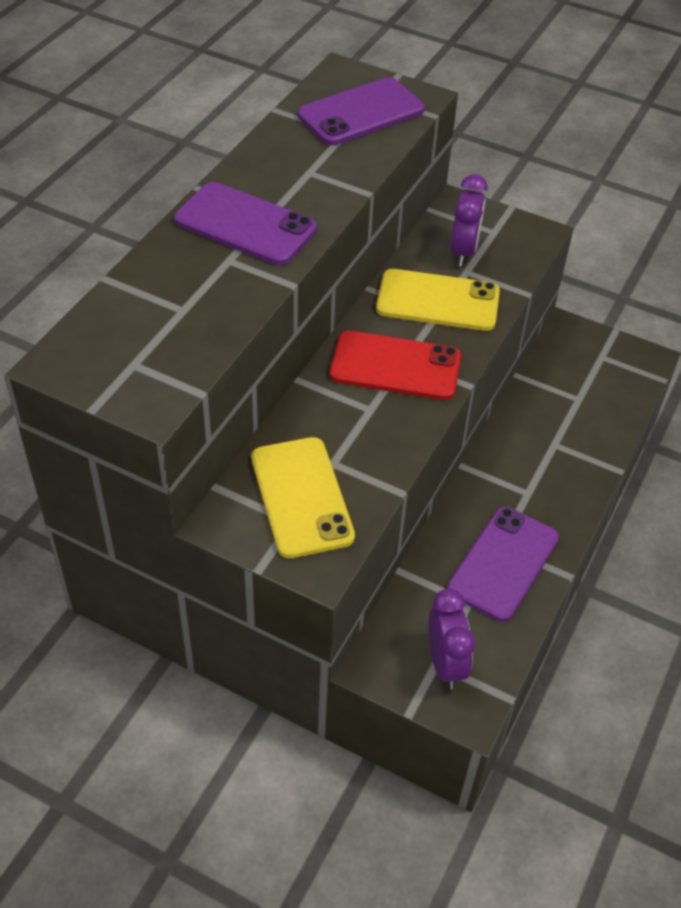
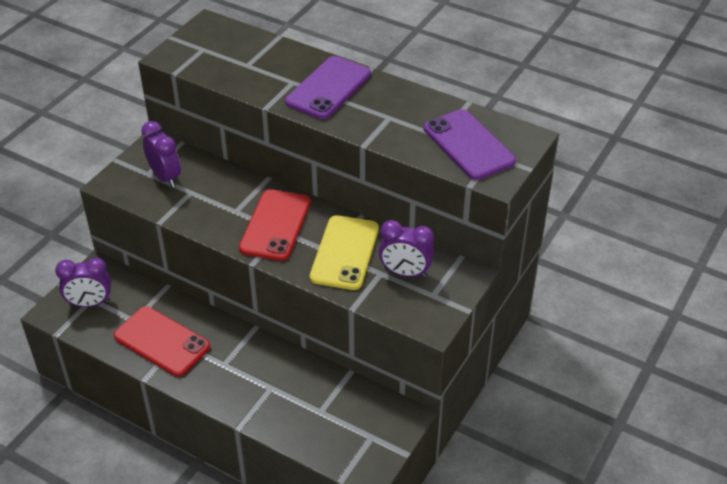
camera: 95 degrees right, 5 degrees down
yellow phone [251,437,355,558] -> purple clock [141,121,181,187]
purple phone [447,507,559,622] -> red phone [114,306,210,376]

